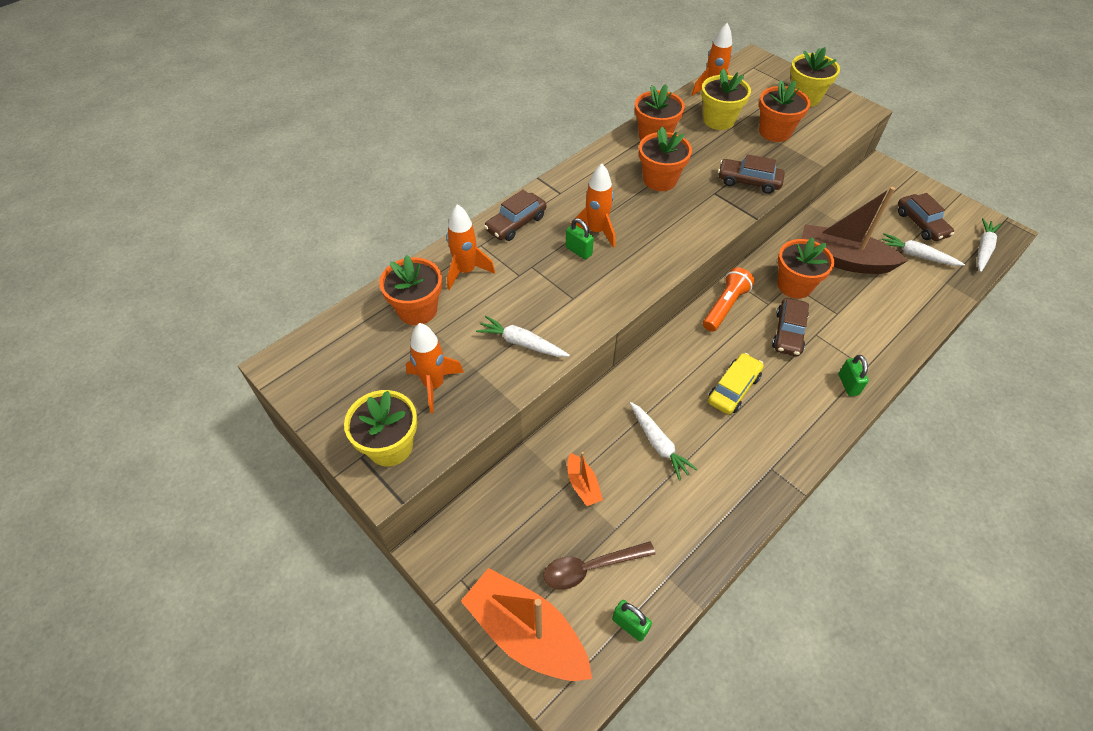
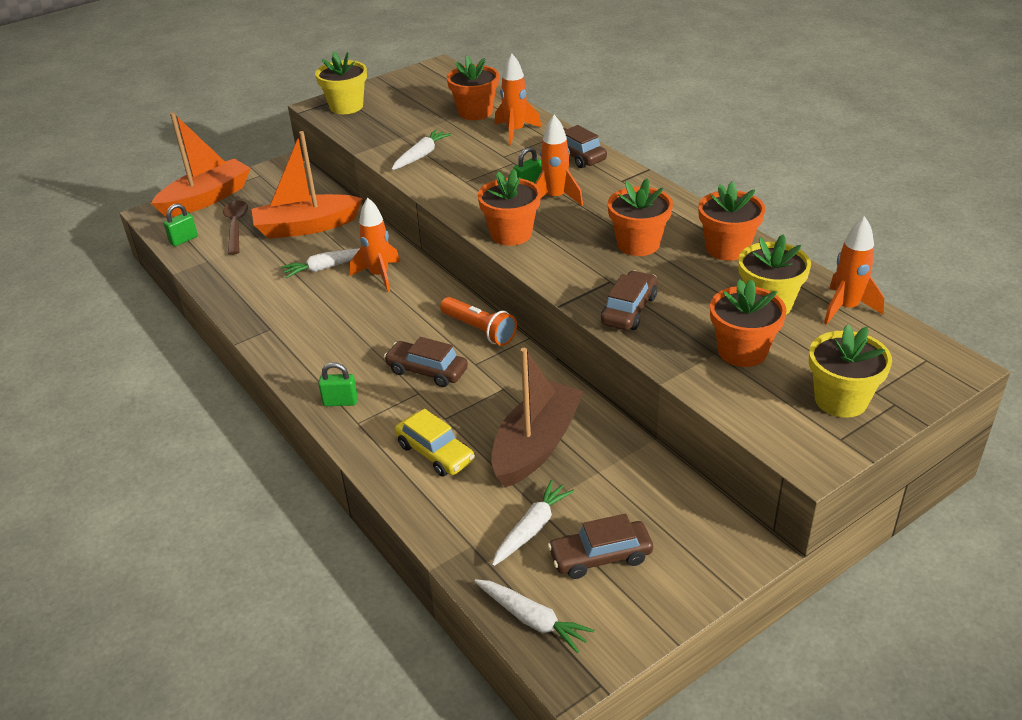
camera: 100 degrees right, 15 degrees down
orange rocket [406,323,464,413] -> orange rocket moved to [350,198,400,292]
orange boat [567,452,603,506] -> orange boat [252,131,363,239], size x2.14
yellow car [708,353,764,415] -> yellow car moved to [395,409,475,477]
orange flower pot [777,237,834,299] -> orange flower pot moved to [478,169,541,246]

